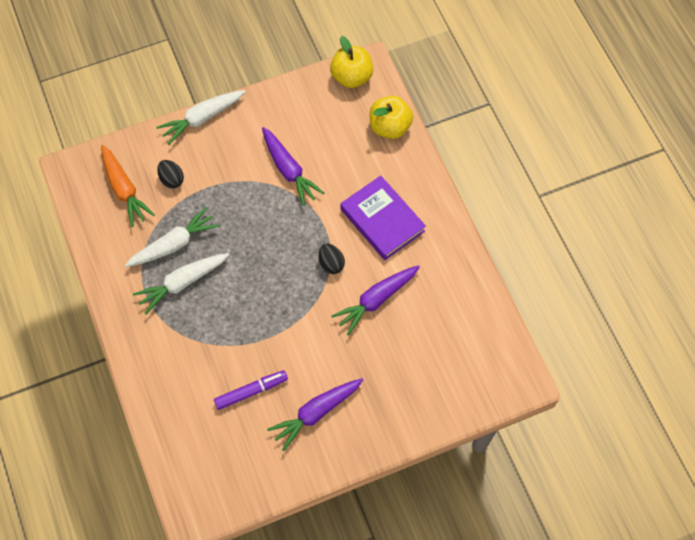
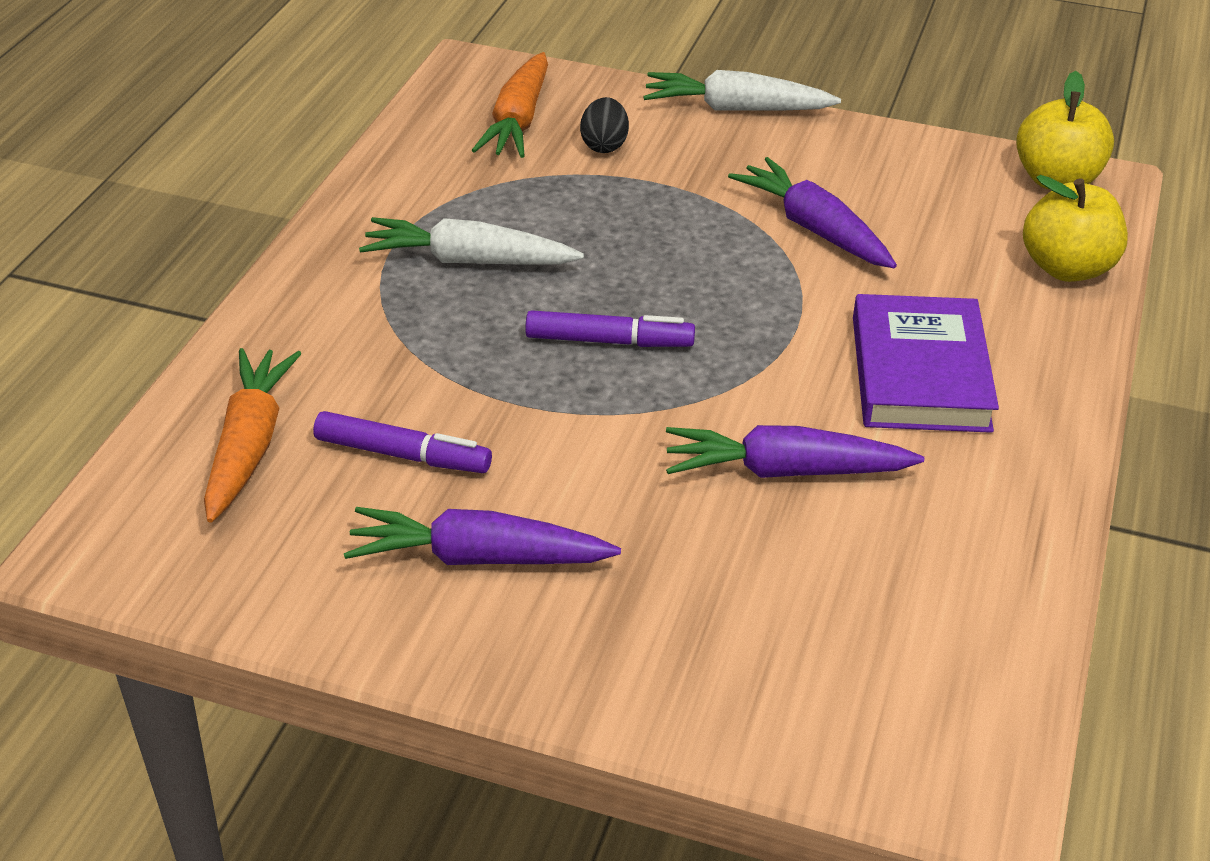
camera: 40 degrees right, 25 degrees down
white carrot [125,207,219,267] -> none
purple carrot [262,127,325,206] -> purple carrot turned 135 degrees clockwise [728,157,897,268]
black egg [319,244,345,274] -> none
none -> orange carrot [204,348,302,523]
none -> purple marker [525,310,695,347]

